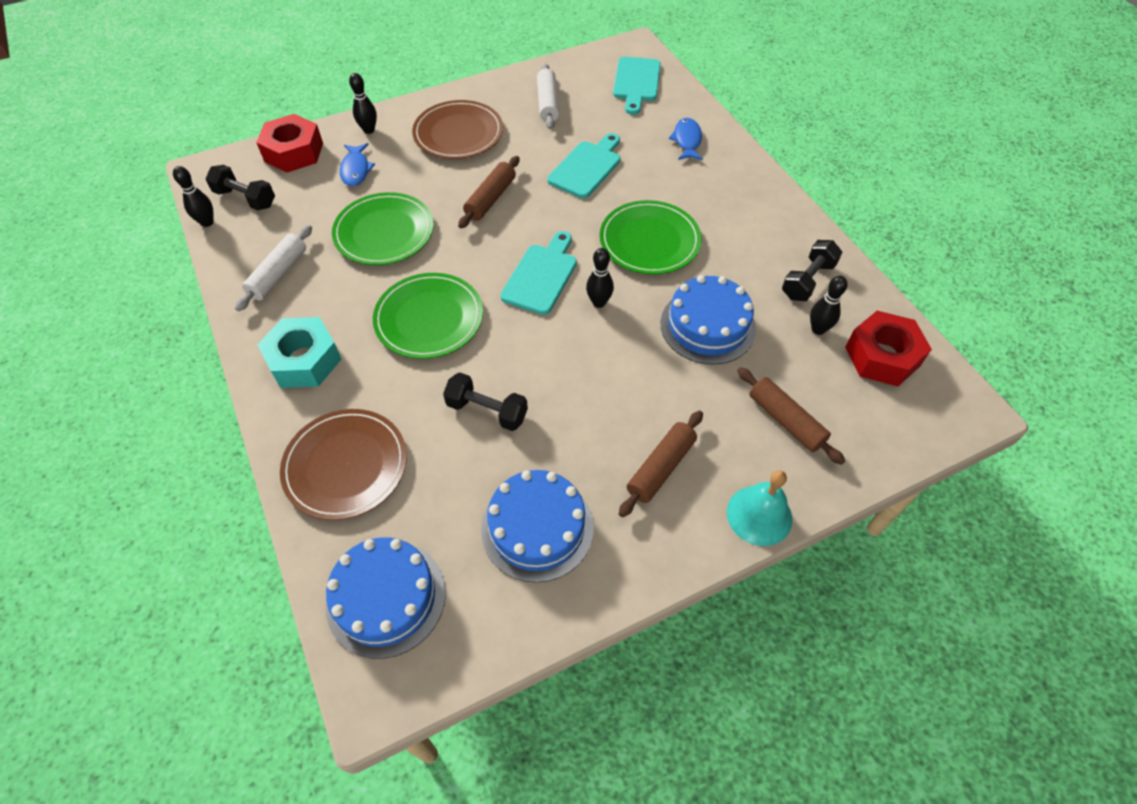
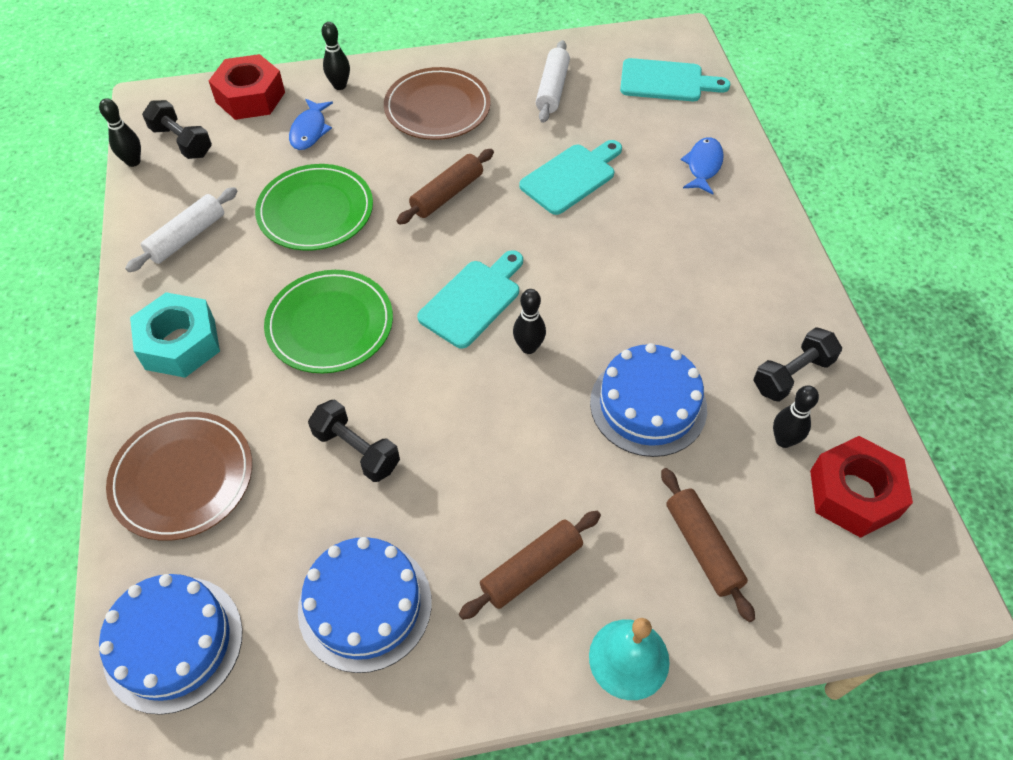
camera: 15 degrees right, 0 degrees up
green plate [600,200,701,274] -> none
turquoise cutting board [613,57,661,115] -> turquoise cutting board turned 105 degrees counterclockwise [620,58,730,101]

